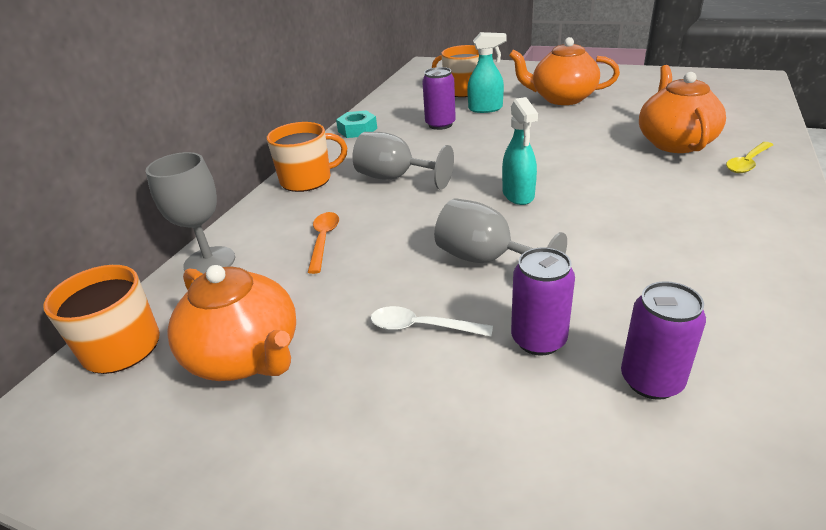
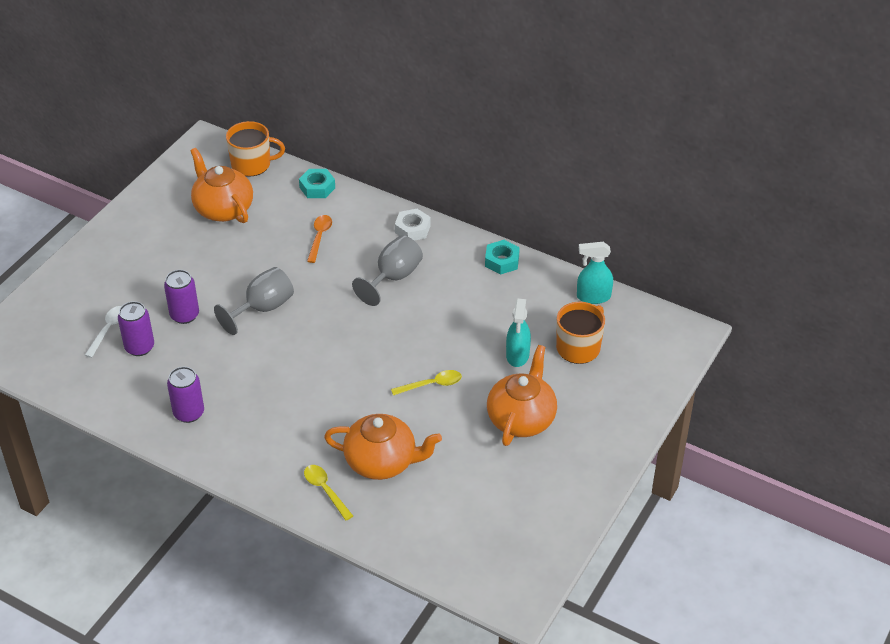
camera: 95 degrees right, 10 degrees up
grey goblet [146,152,235,274] -> turquoise nut [299,169,335,198]
orange teapot [168,265,296,381] -> orange teapot turned 90 degrees clockwise [190,148,253,223]
orange mug [267,122,347,192] -> white nut [395,209,431,241]
orange spoon [308,212,339,274] -> orange spoon turned 90 degrees counterclockwise [307,215,332,263]
white spoon [371,306,493,336] -> white spoon moved to [85,306,121,358]
purple can [422,67,456,130] -> purple can moved to [167,367,204,423]
turquoise spray bottle [502,97,538,205] -> turquoise spray bottle moved to [577,242,613,304]
none -> yellow spoon [391,370,462,395]

